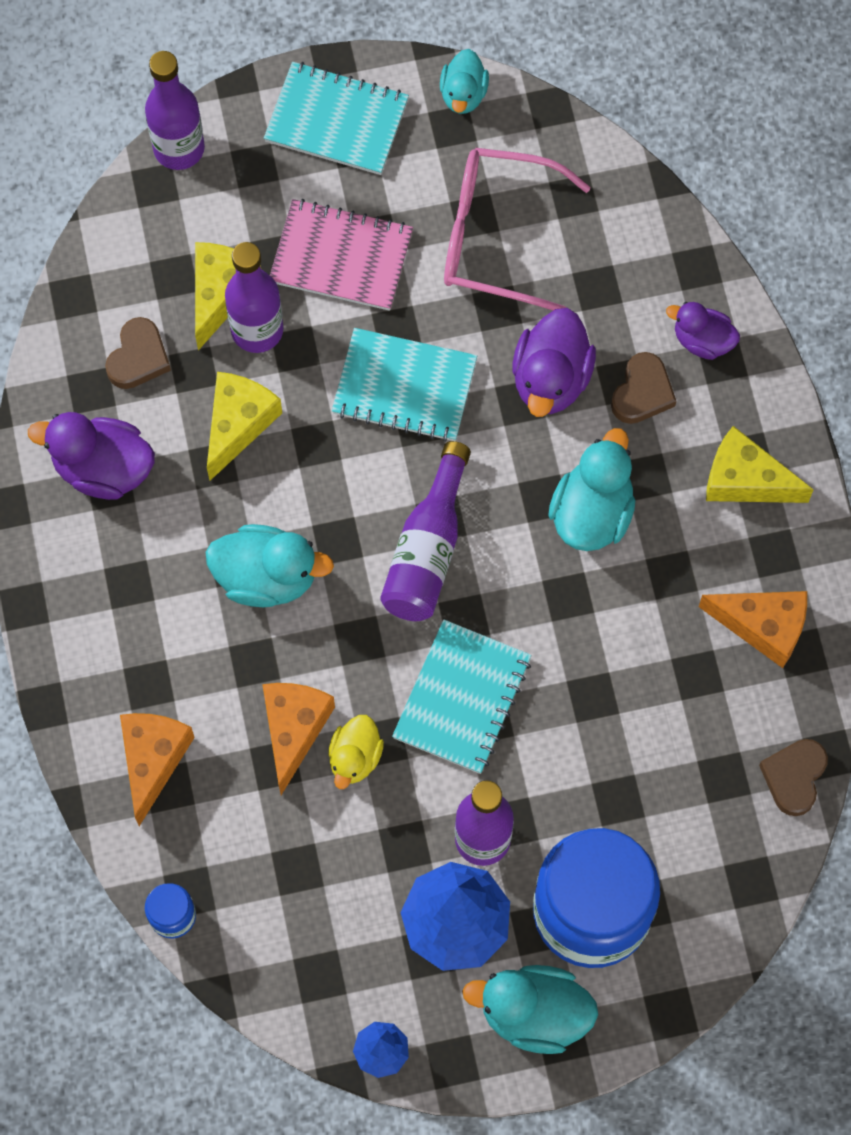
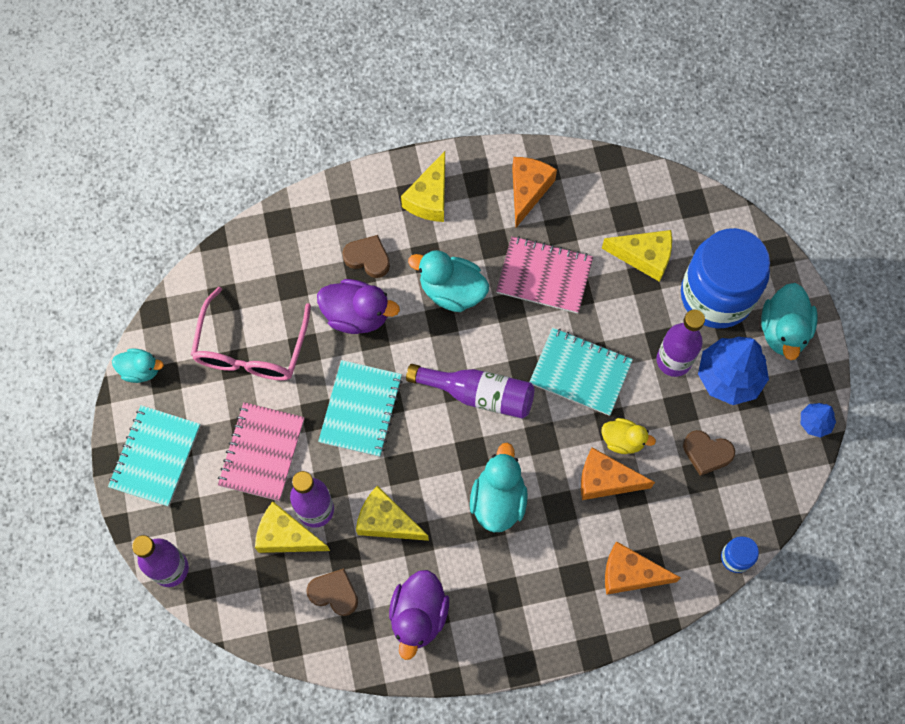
camera: 90 degrees left, 0 degrees up
purple duck [666,302,740,360] -> none
brown heart [759,739,828,816] -> brown heart moved to [683,430,735,476]
none -> pink notebook [496,236,593,314]
none -> yellow cheese [602,230,672,282]

